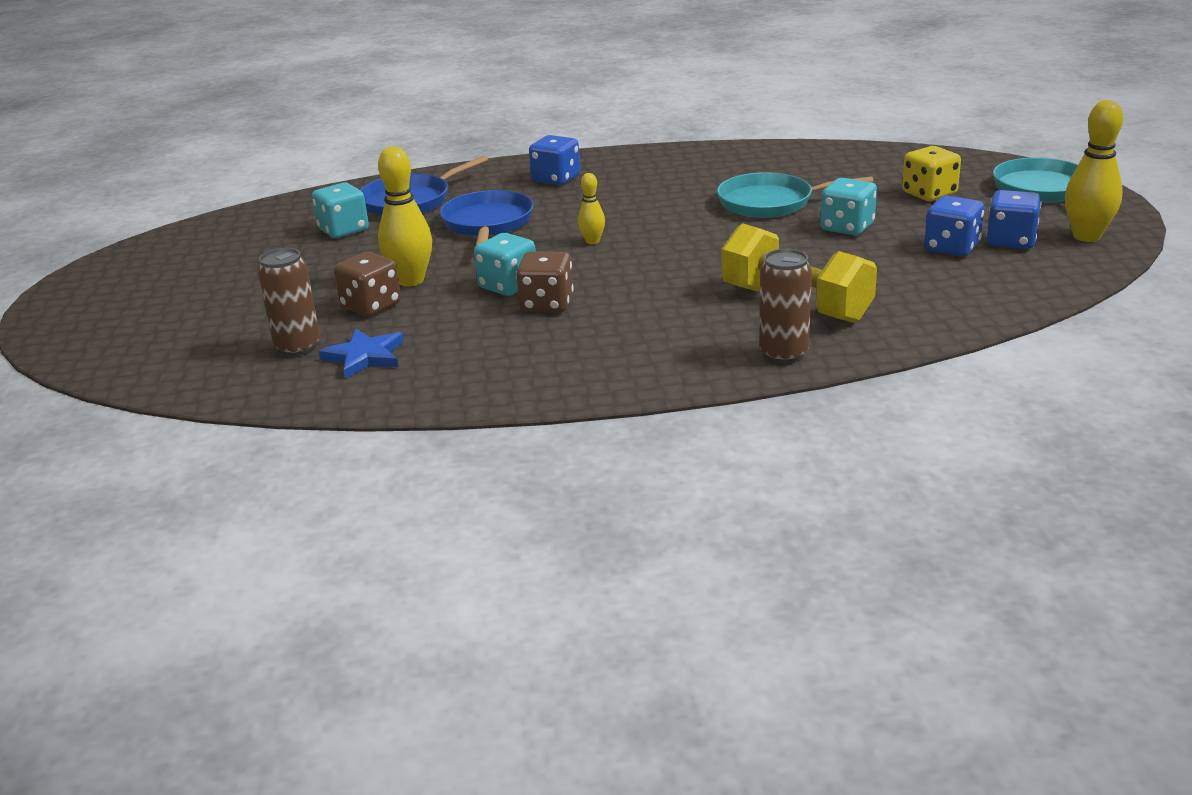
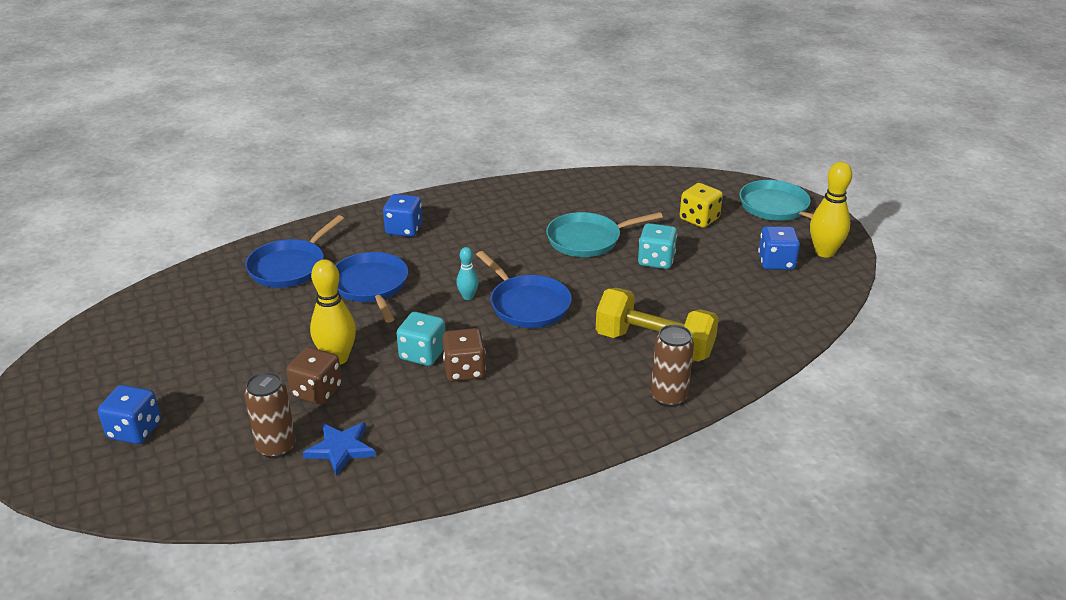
camera: 20 degrees left, 5 degrees up
turquoise dice [312,183,369,238] -> none
yellow bowling pin [578,173,605,245] -> turquoise bowling pin [456,247,479,300]
blue dice [924,196,984,257] -> blue dice moved to [98,385,161,444]
none -> blue pan [476,251,572,328]

